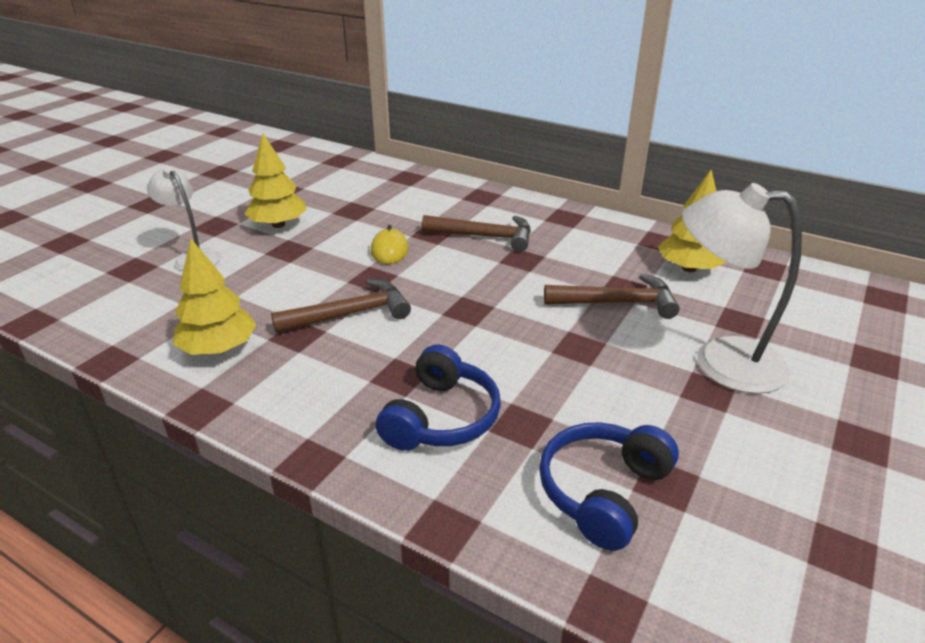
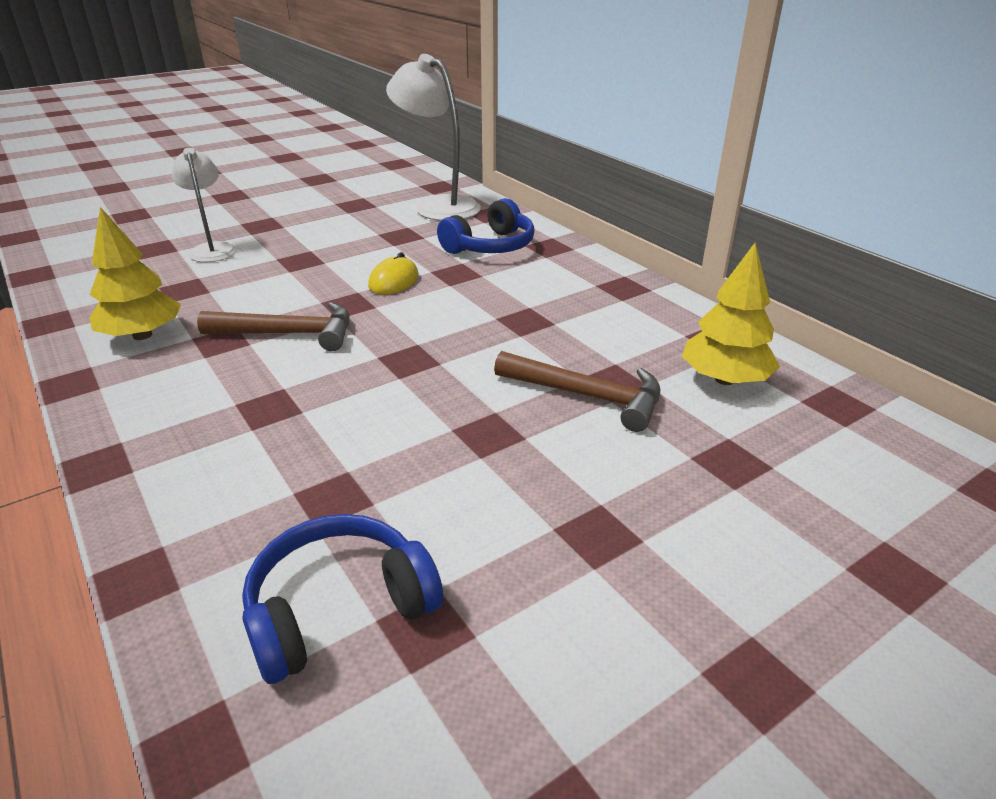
camera: 25 degrees right, 0 degrees up
yellow tree [244,133,307,228] -> none
blue headphones [376,344,501,451] -> blue headphones moved to [437,198,535,254]
brown hammer [421,215,531,252] -> none
white lamp [682,183,802,394] -> white lamp moved to [386,54,481,221]

